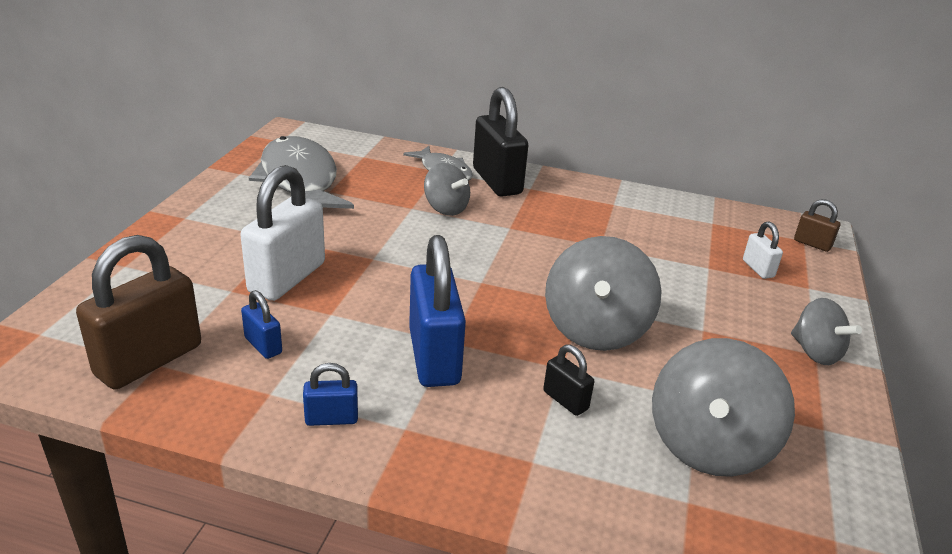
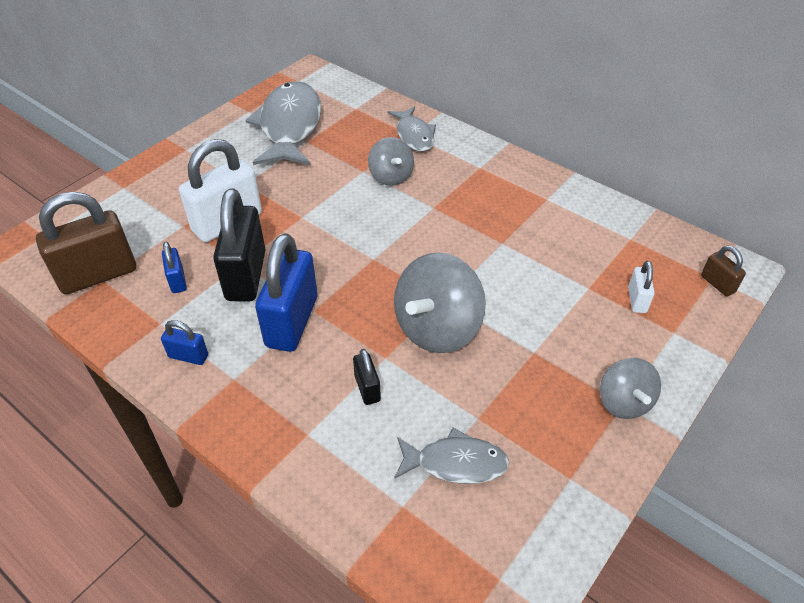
camera: 25 degrees right, 15 degrees up
black padlock [473,87,528,197] -> black padlock moved to [213,188,266,302]
grey spinning top [652,338,795,477] -> grey fish [394,428,509,484]

